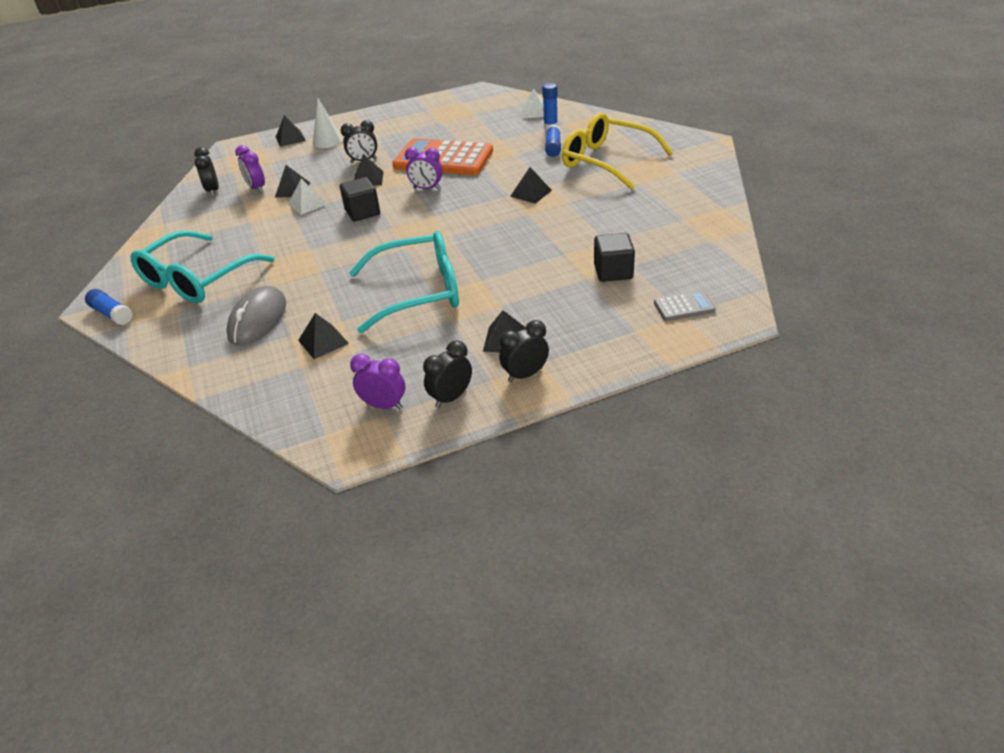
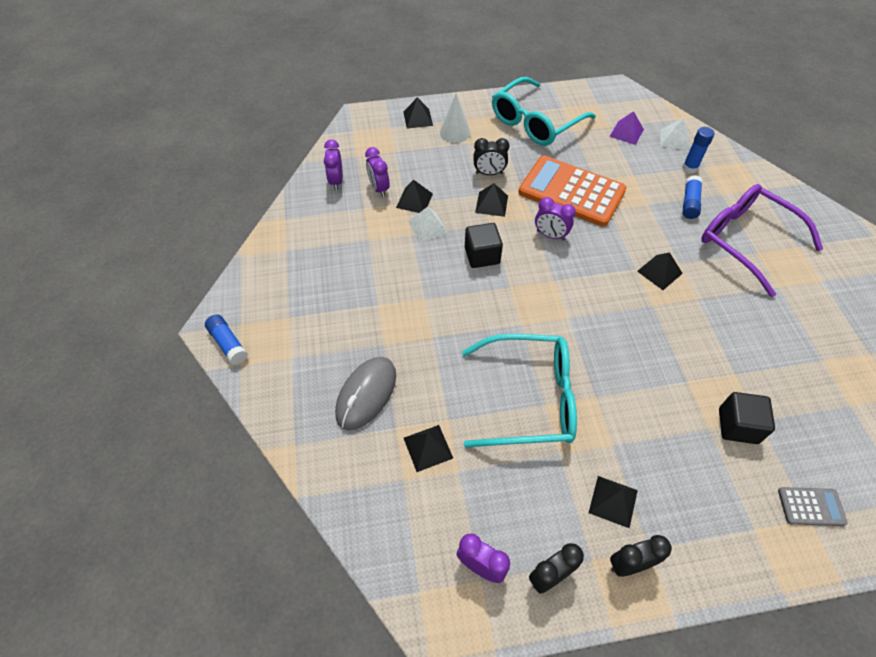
camera: 10 degrees right, 15 degrees up
turquoise glasses [131,230,275,304] -> turquoise glasses moved to [492,77,596,146]
black clock [194,147,219,197] -> purple clock [324,139,343,190]
yellow glasses [562,112,673,190] -> purple glasses [701,184,823,297]
none -> purple pyramid [609,111,644,145]

